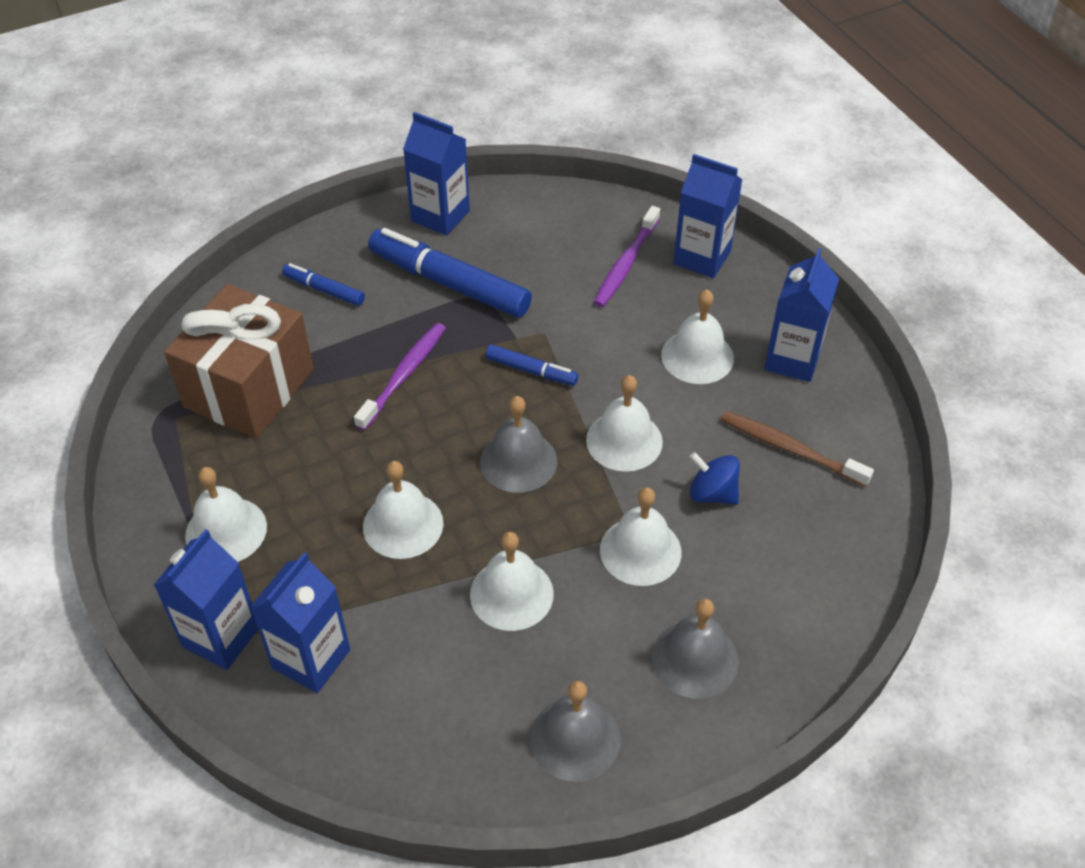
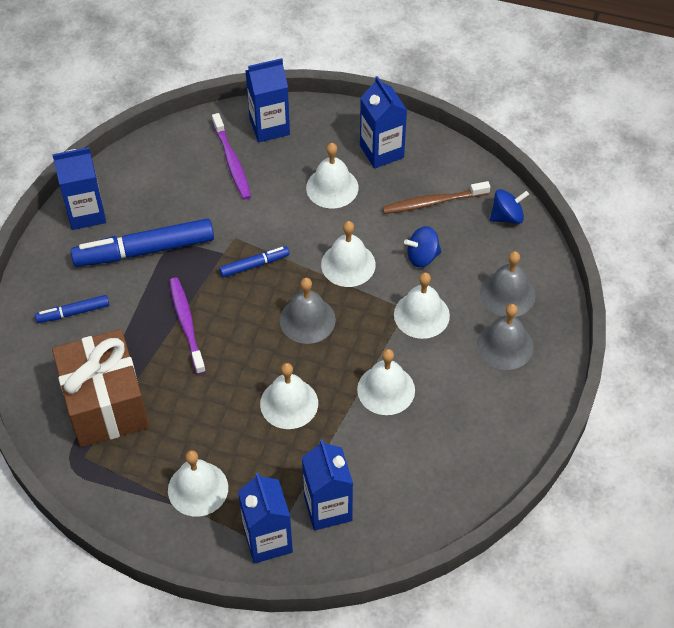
camera: 45 degrees left, 5 degrees up
grey bell [530,681,621,782] -> grey bell moved to [480,251,536,317]
none -> blue spinning top [490,189,529,224]

